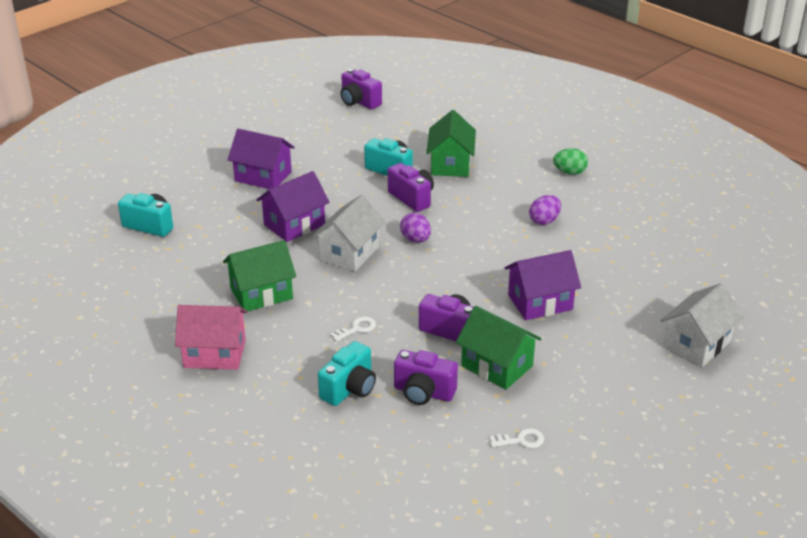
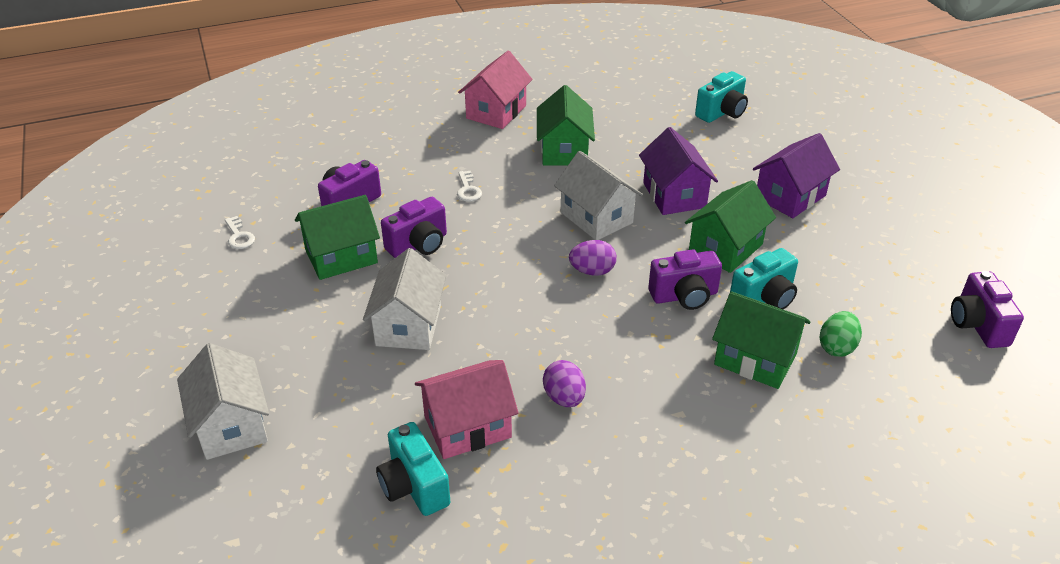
camera: 115 degrees right, 5 degrees up
turquoise camera [318,341,376,406] -> turquoise camera moved to [376,422,450,516]
purple camera [341,69,382,110] -> purple camera turned 75 degrees counterclockwise [951,271,1024,348]
white key [490,428,544,448] -> white key turned 45 degrees counterclockwise [225,216,255,249]
purple house [505,250,581,320] -> white house [363,248,446,350]
green egg [553,148,588,175] -> green egg moved to [819,311,862,357]
none -> pink house [415,360,519,459]
none -> green house [685,180,776,273]

